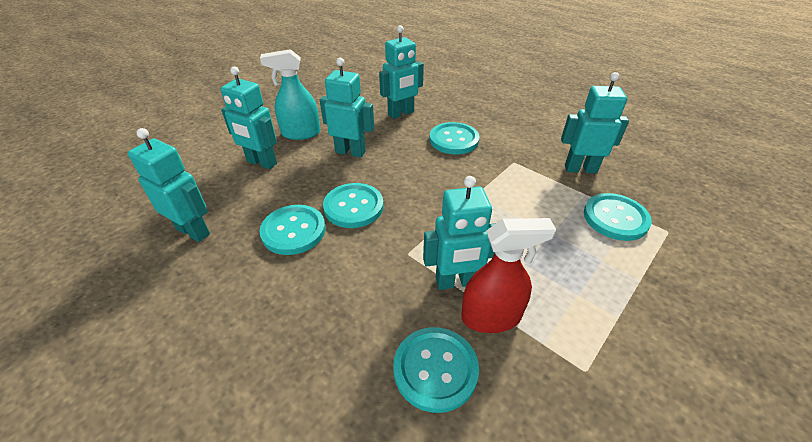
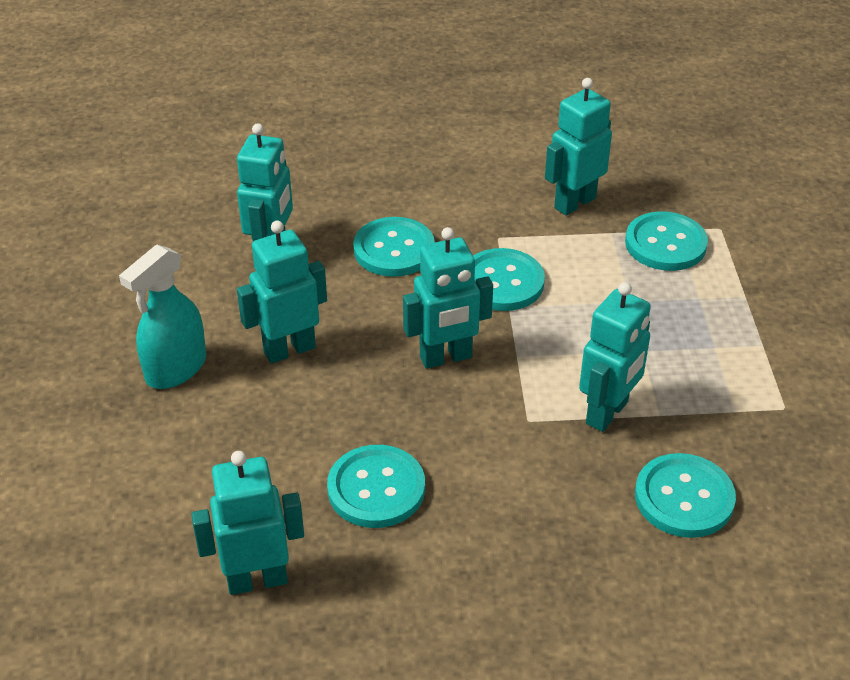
camera: 45 degrees left, 0 degrees up
turquoise robot [221,66,277,169] -> turquoise robot moved to [403,227,493,369]
turquoise button [323,183,384,228] -> turquoise button moved to [473,248,545,311]
red spray bottle [461,218,556,333] -> none

